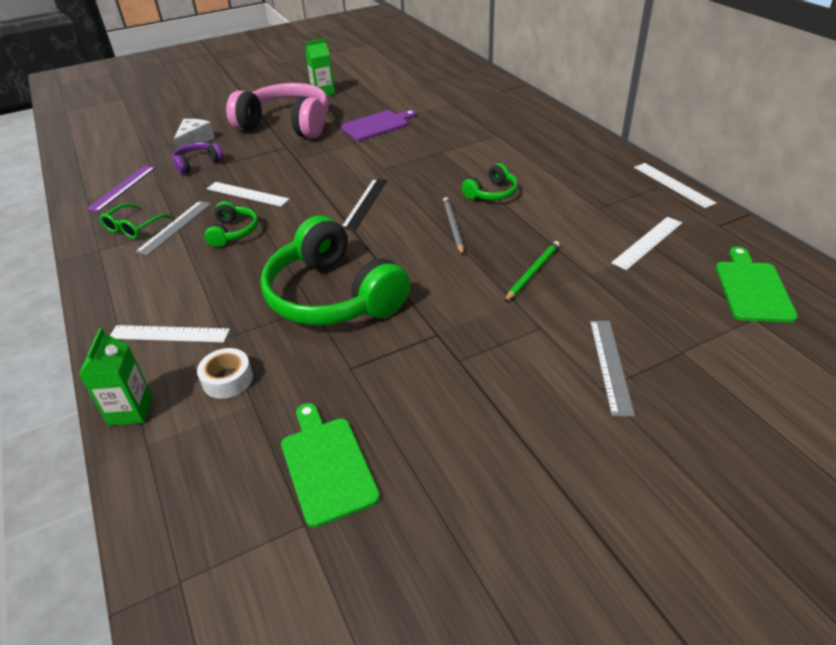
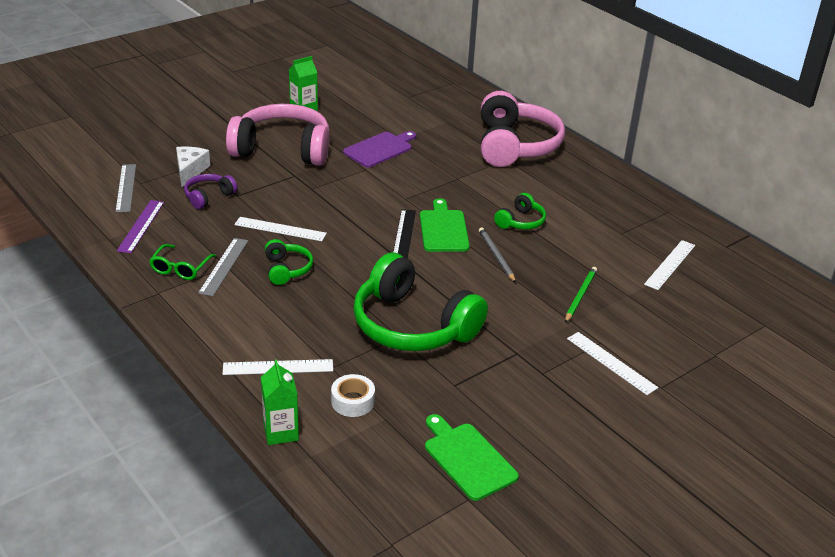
camera: 15 degrees left, 5 degrees down
grey ruler [590,321,635,417] -> grey ruler moved to [115,164,136,212]
white ruler [634,163,717,208] -> white ruler moved to [567,332,658,395]
green cutting board [716,247,798,323] -> green cutting board moved to [420,198,470,252]
none -> pink headphones [481,91,565,167]

